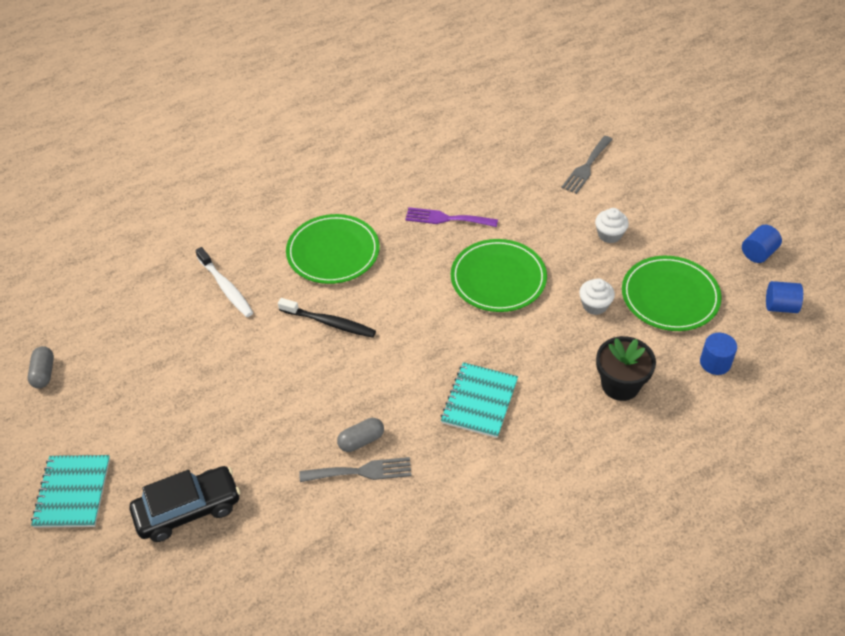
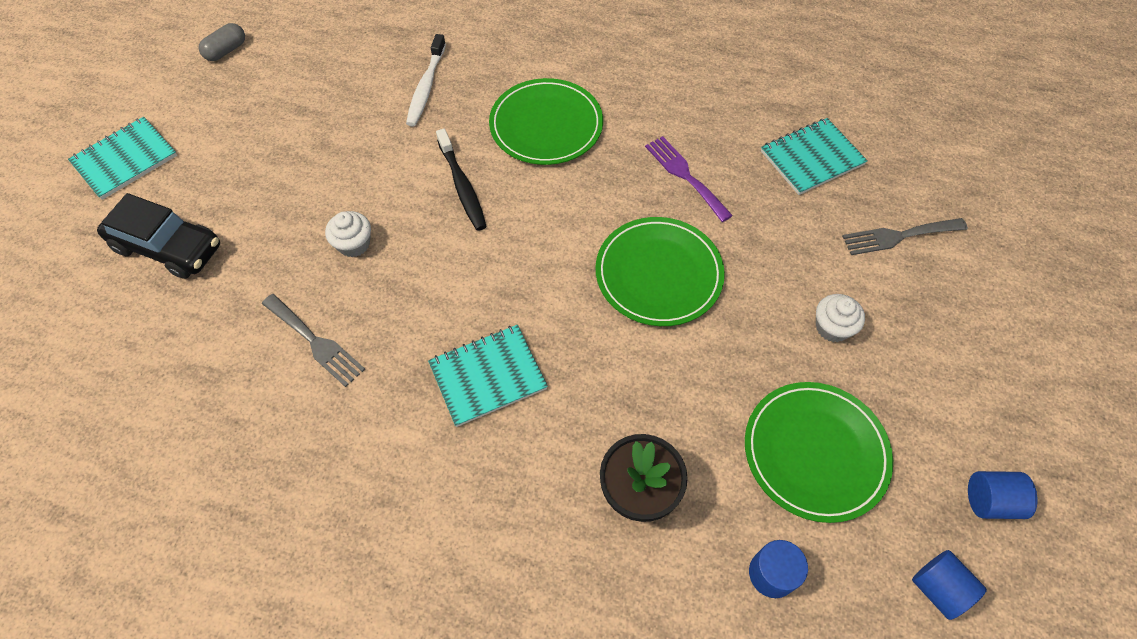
camera: 45 degrees right, 10 degrees up
grey capsule [337,418,384,452] -> none
white cupcake [579,278,615,315] -> white cupcake moved to [325,211,371,257]
none -> turquoise notebook [761,118,868,195]

